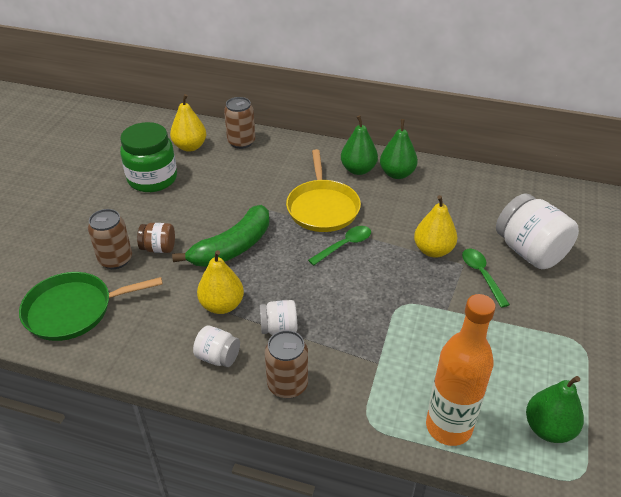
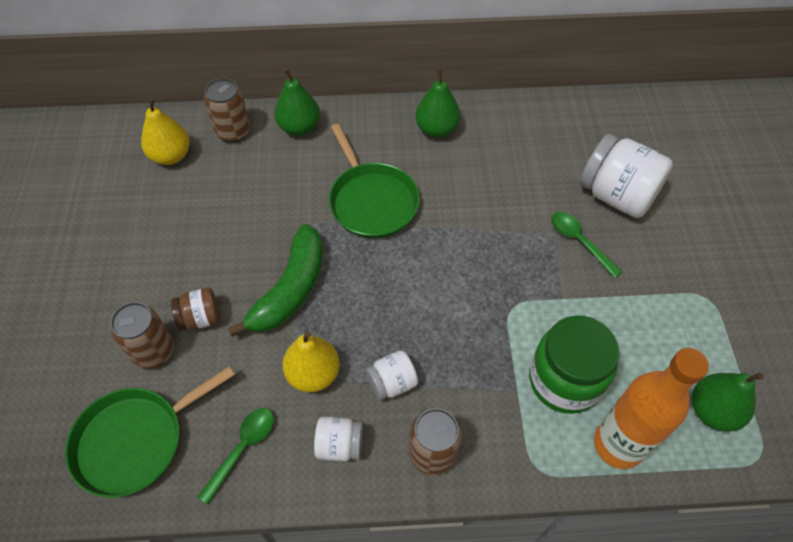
camera: 20 degrees left, 15 degrees up
green jar [120,122,177,192] -> green jar moved to [529,316,620,414]
yellow pan [286,149,361,232] -> green pan [329,124,420,238]
green spoon [308,226,371,266] -> green spoon moved to [198,408,274,505]
green pear [341,115,378,175] -> green pear moved to [274,68,320,136]
yellow pear [414,195,457,258] -> none

